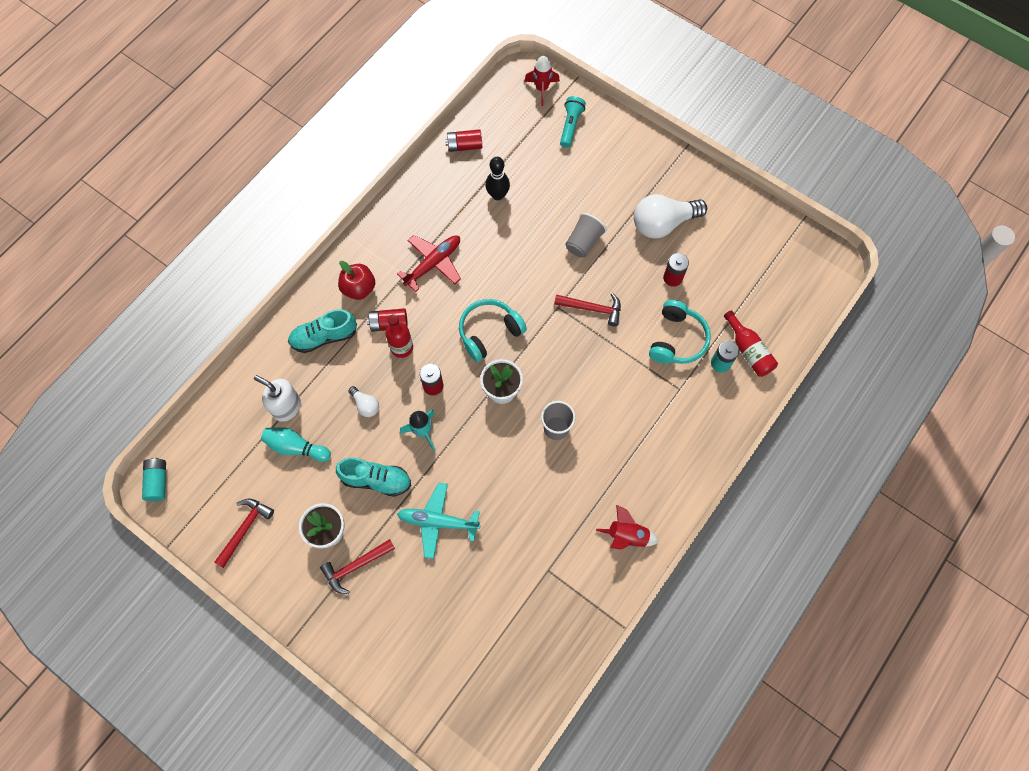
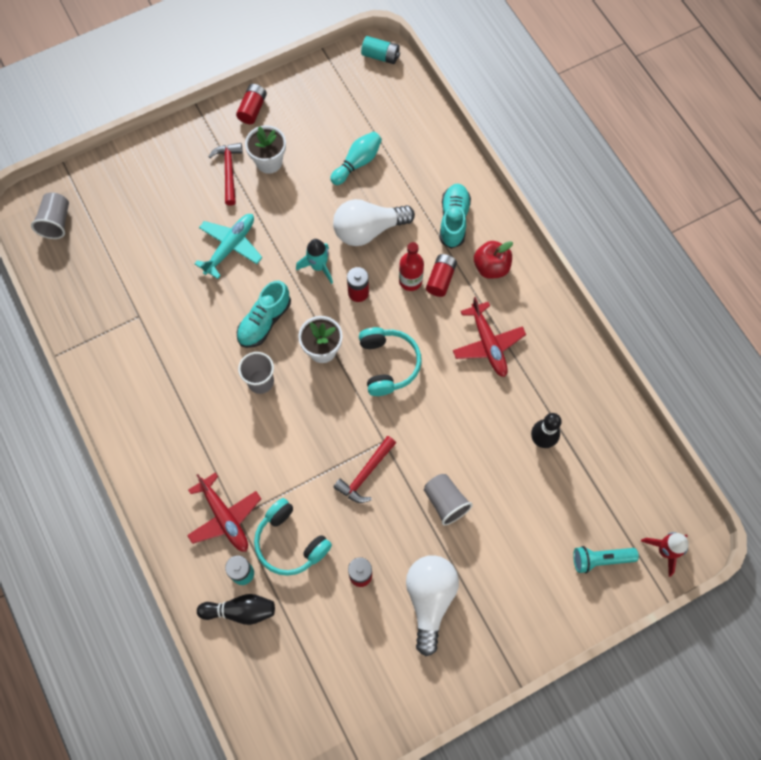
camera: 115 degrees right, 0 degrees up
red hammer [214,499,274,568] -> none
white soap dispenser [254,375,301,422] -> none
turquoise shoe [336,458,411,497] -> turquoise shoe moved to [237,280,291,348]
white light bulb [348,386,379,417] -> white light bulb [333,199,415,246], size x2.09
red battery [445,129,482,152] -> red battery moved to [236,84,267,124]
turquoise flashlight [560,96,586,148] -> turquoise flashlight turned 135 degrees clockwise [573,546,639,573]
red rocket [596,505,659,550] -> none
red bottle [724,310,778,377] -> black bowling pin [197,594,275,625]
none -> grey cup [31,192,69,239]
none -> red plane [187,472,261,552]

